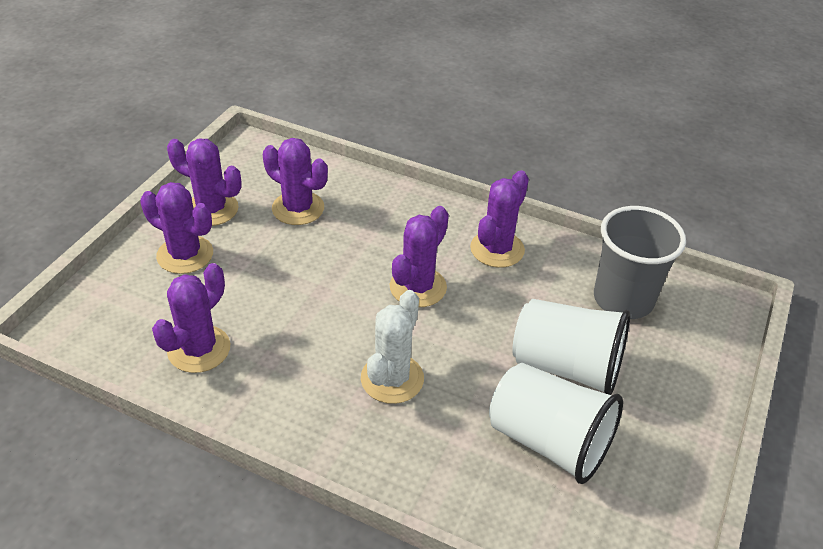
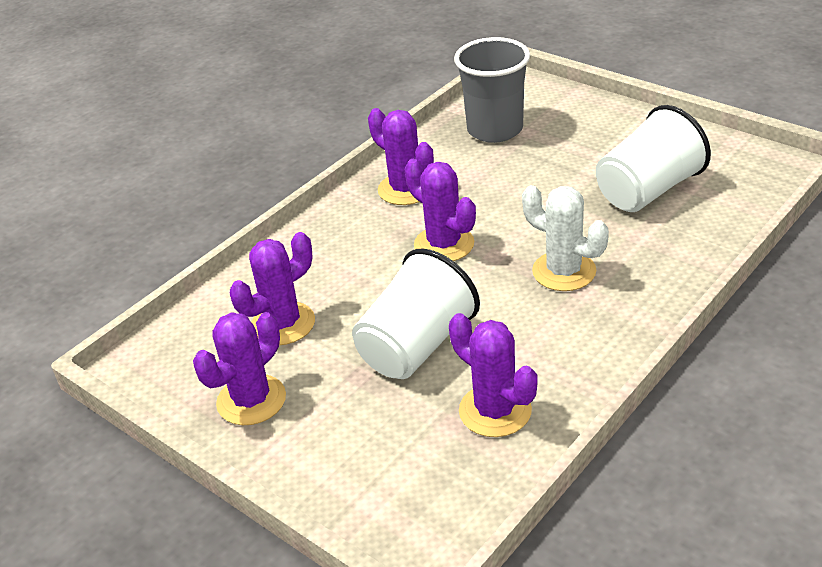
camera: 70 degrees left, 5 degrees down
purple cactus [140,182,213,274] -> none
white cup [512,299,630,395] -> white cup moved to [352,249,480,379]

